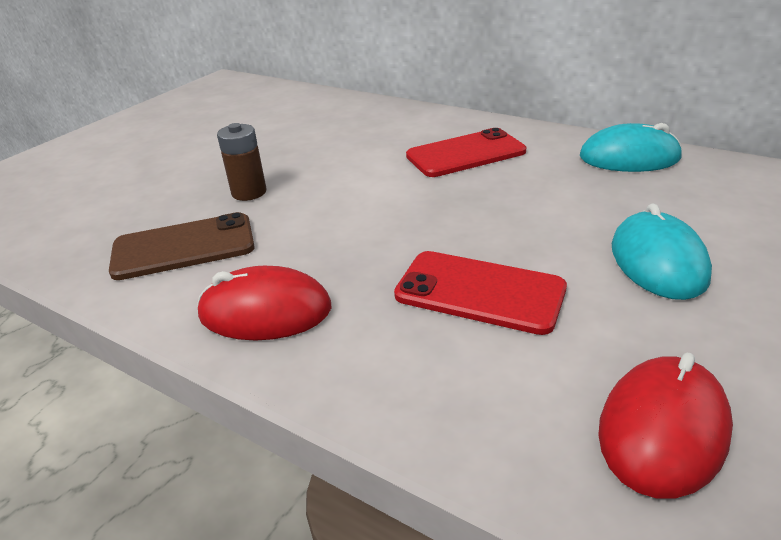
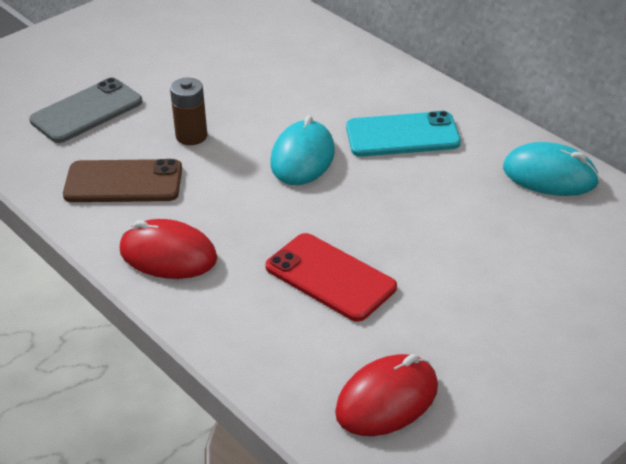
camera: 15 degrees right, 5 degrees up
red phone [406,128,526,177] -> turquoise phone [346,111,461,157]
turquoise mouse [611,203,712,300] -> turquoise mouse moved to [270,115,335,185]
none -> grey phone [29,78,142,143]

